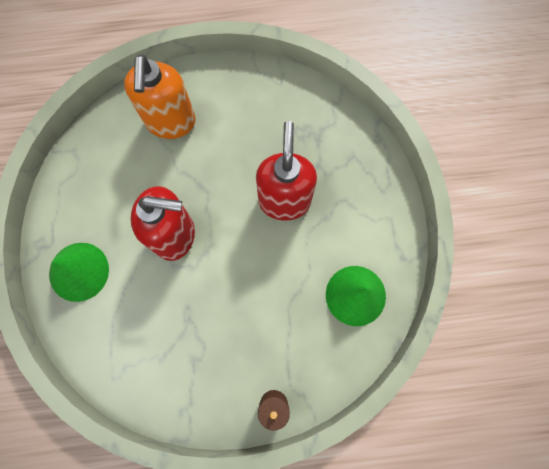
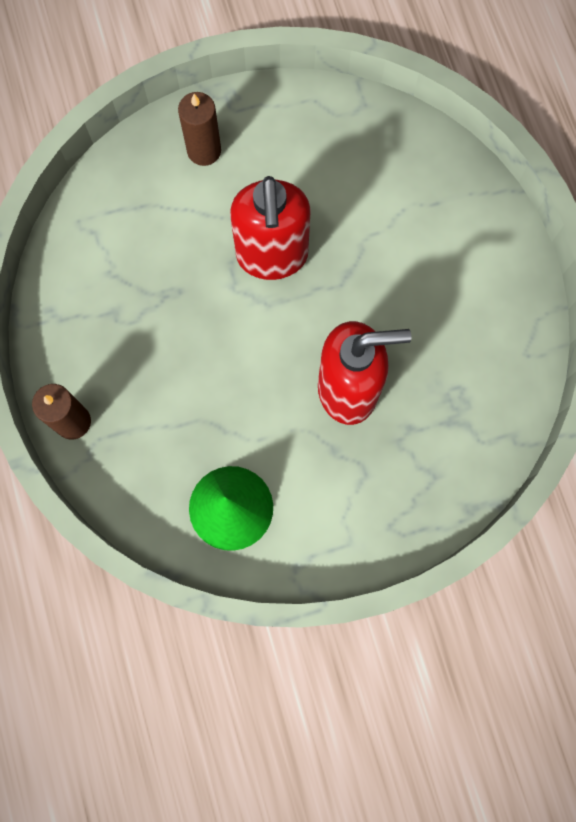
camera: 80 degrees right, 0 degrees up
green cone [49,243,109,302] -> brown candle [178,92,221,166]
orange soap dispenser [124,54,196,139] -> none

